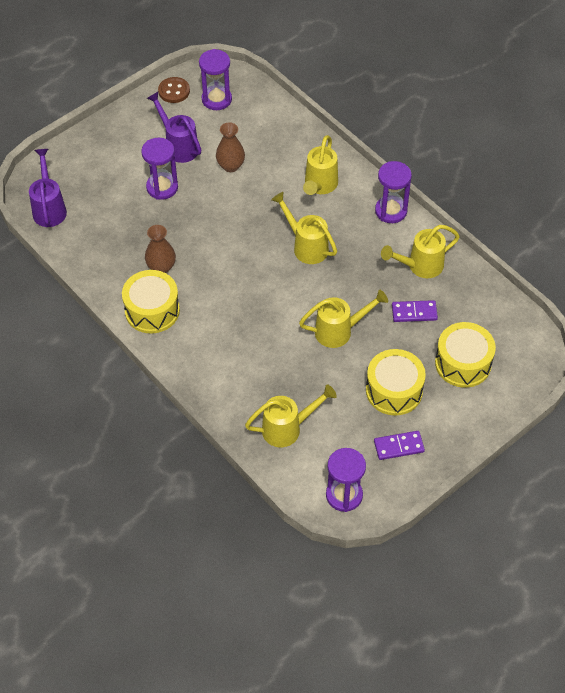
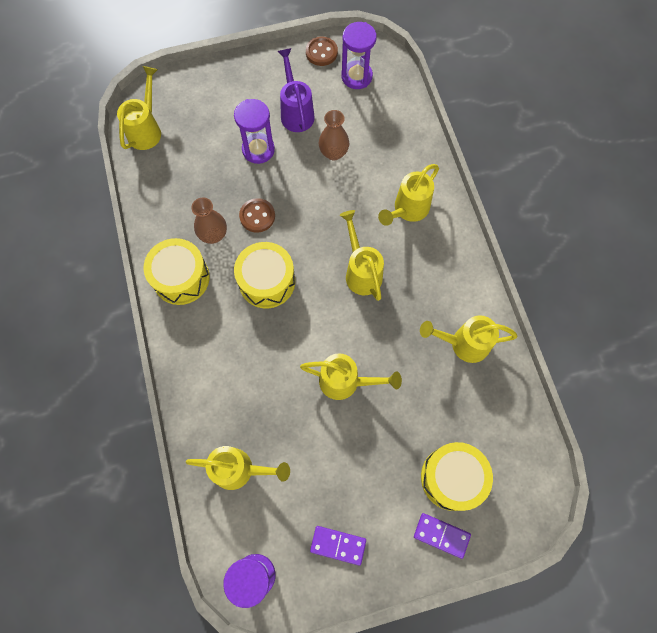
camera: 25 degrees right, 15 degrees up
purple watering can [29,149,67,227] -> yellow watering can [117,66,161,150]
yellow drum [366,349,426,415] -> yellow drum moved to [234,242,295,308]
purple hourglass [375,161,412,223] -> none
purple domino [392,300,438,322] -> purple domino moved to [414,513,471,559]
none -> brown button [239,198,275,232]

